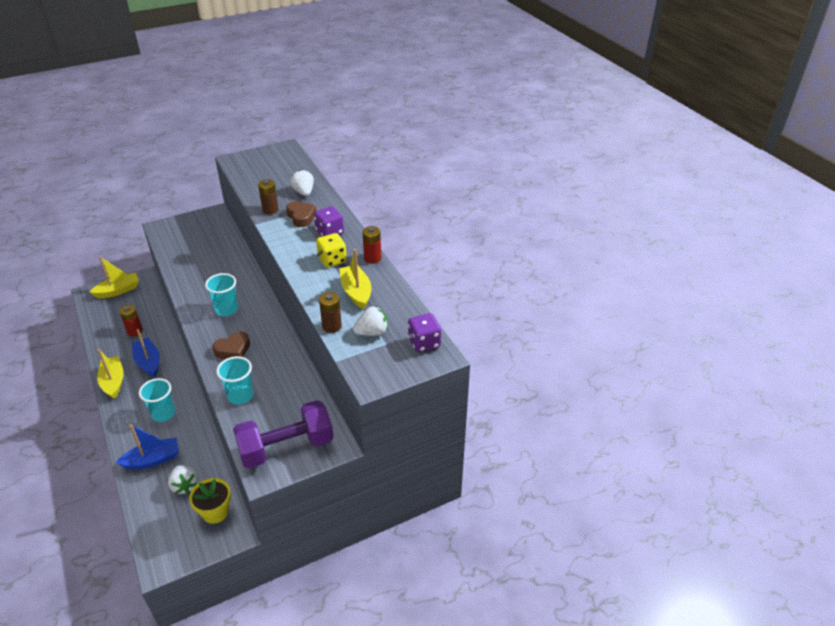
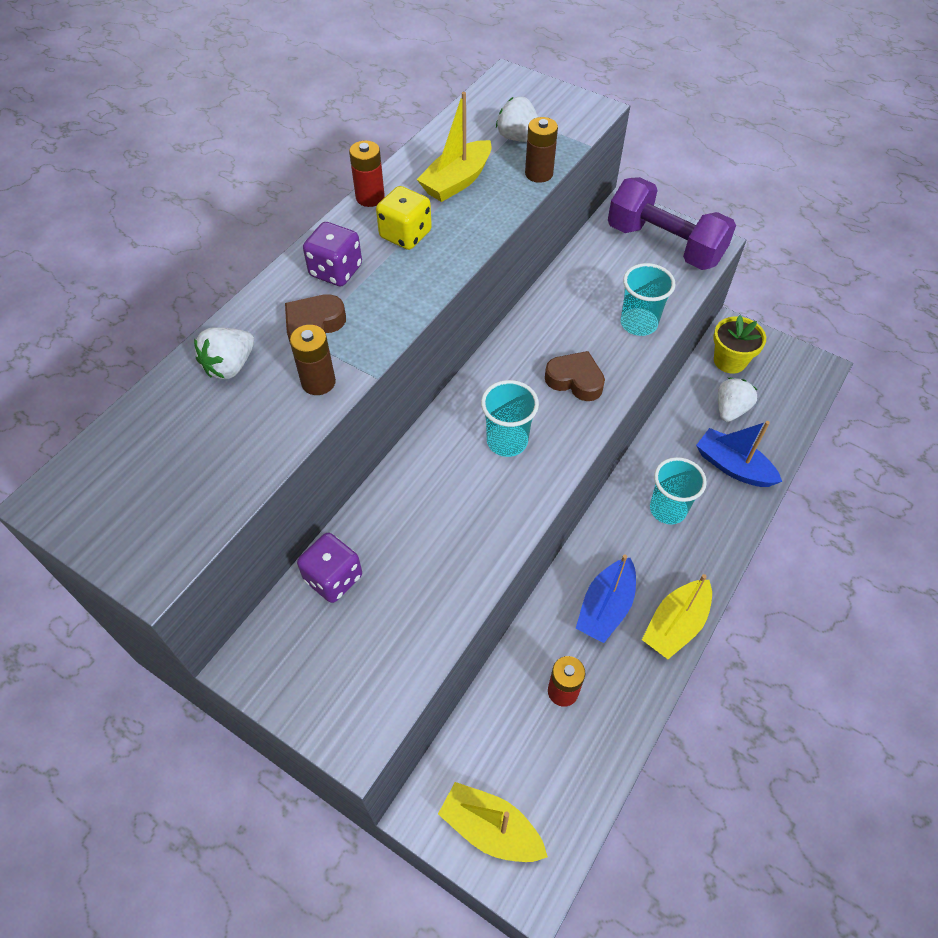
camera: 120 degrees left, 15 degrees up
purple dice [408,313,441,352] -> purple dice moved to [297,533,362,603]

